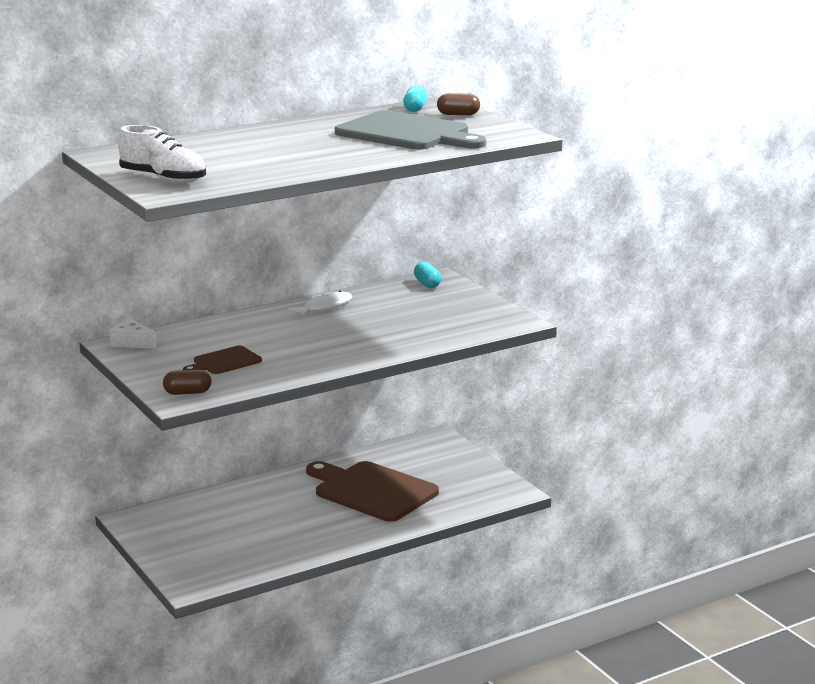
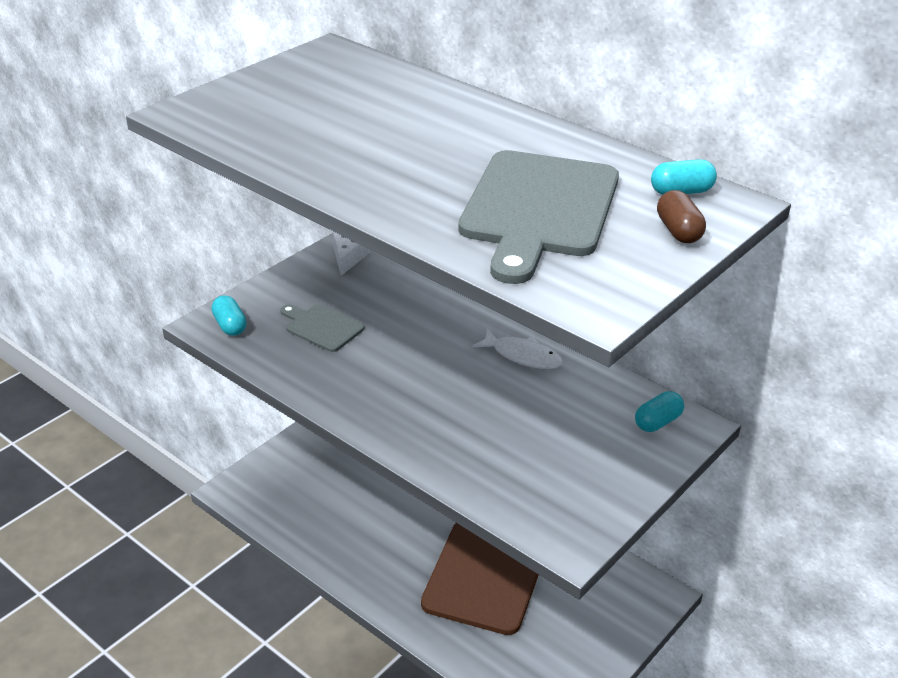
camera: 70 degrees right, 15 degrees up
white shoe [118,125,206,183] -> none
brown capsule [163,369,212,395] -> turquoise capsule [211,295,247,336]
brown cutting board [183,346,262,374] -> grey cutting board [280,304,364,352]

